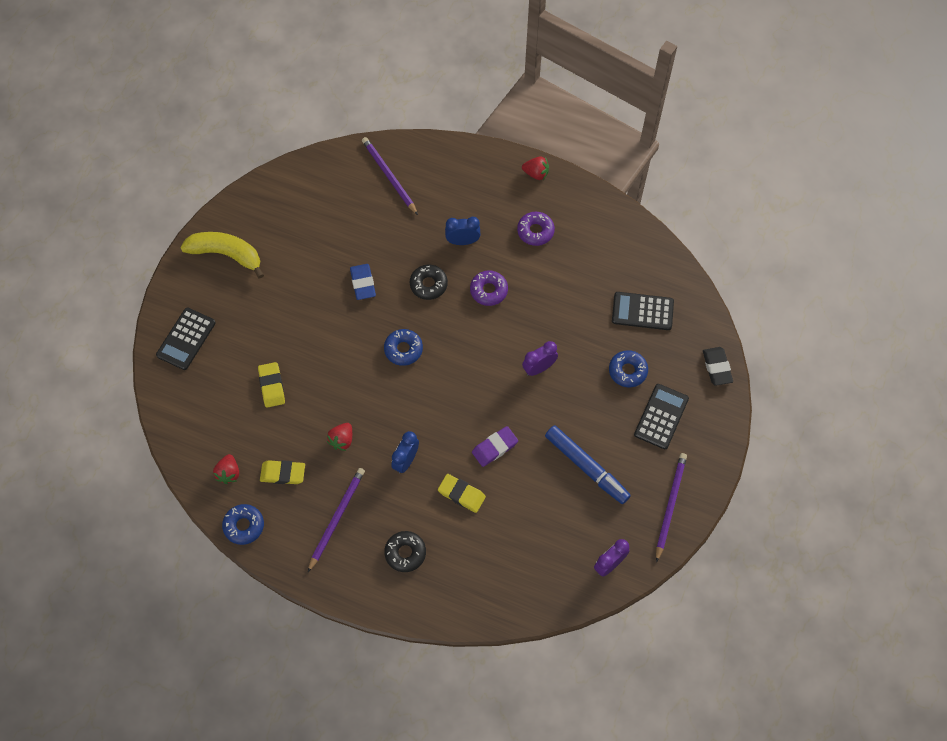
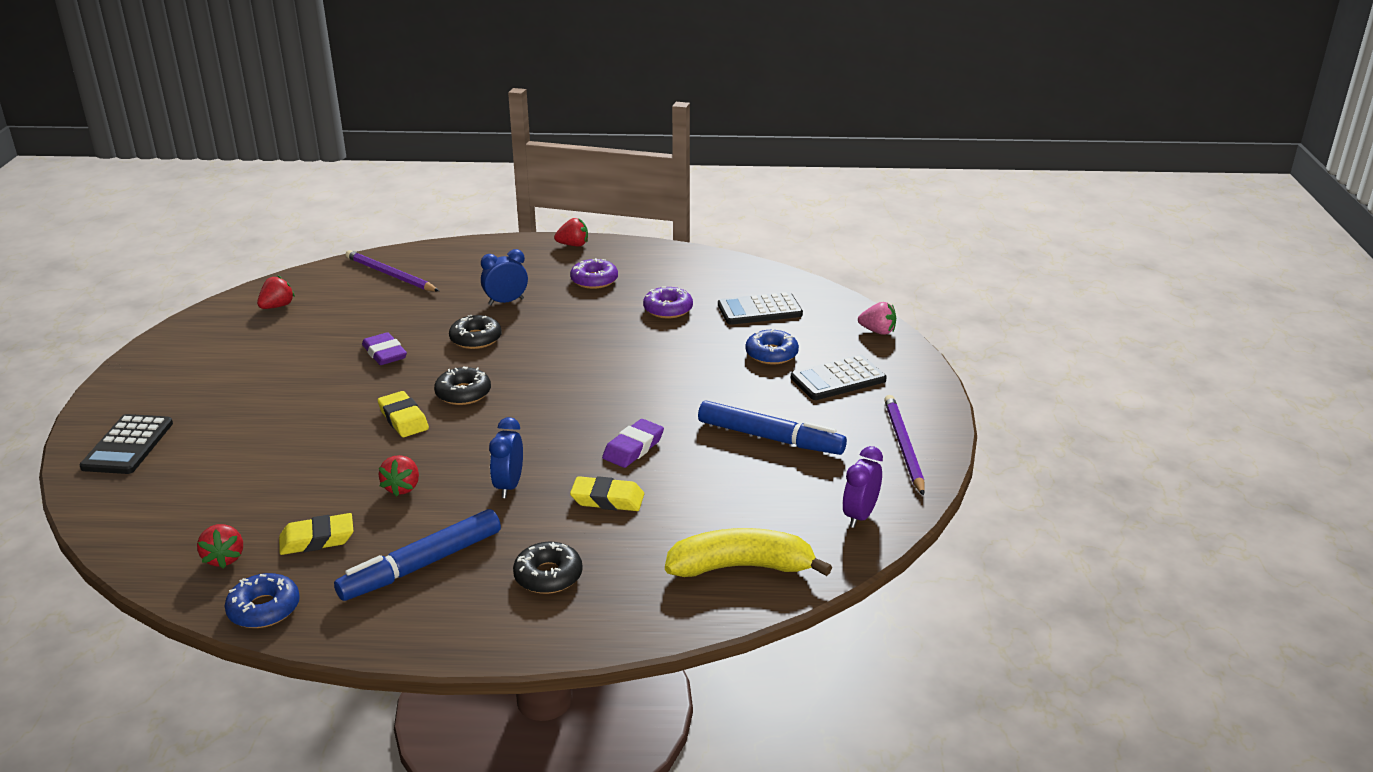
camera: 20 degrees left, 35 degrees down
yellow banana [180,232,264,279] -> yellow banana moved to [665,528,832,577]
yellow eraser [258,362,285,408] -> yellow eraser moved to [378,391,429,437]
purple pencil [308,468,365,572] -> blue marker [334,509,501,601]
blue eraser [350,264,376,300] -> purple eraser [362,332,407,365]
blue donut [384,329,423,366] -> black donut [434,367,491,405]
purple donut [470,270,508,306] -> purple donut moved to [643,287,693,318]
purple clock [522,341,558,376] -> none
black calculator [634,384,689,449] -> black calculator turned 120 degrees counterclockwise [791,355,887,400]
black eraser [703,347,733,386] -> pink strawberry [858,302,896,335]
none -> red strawberry [257,275,295,309]

